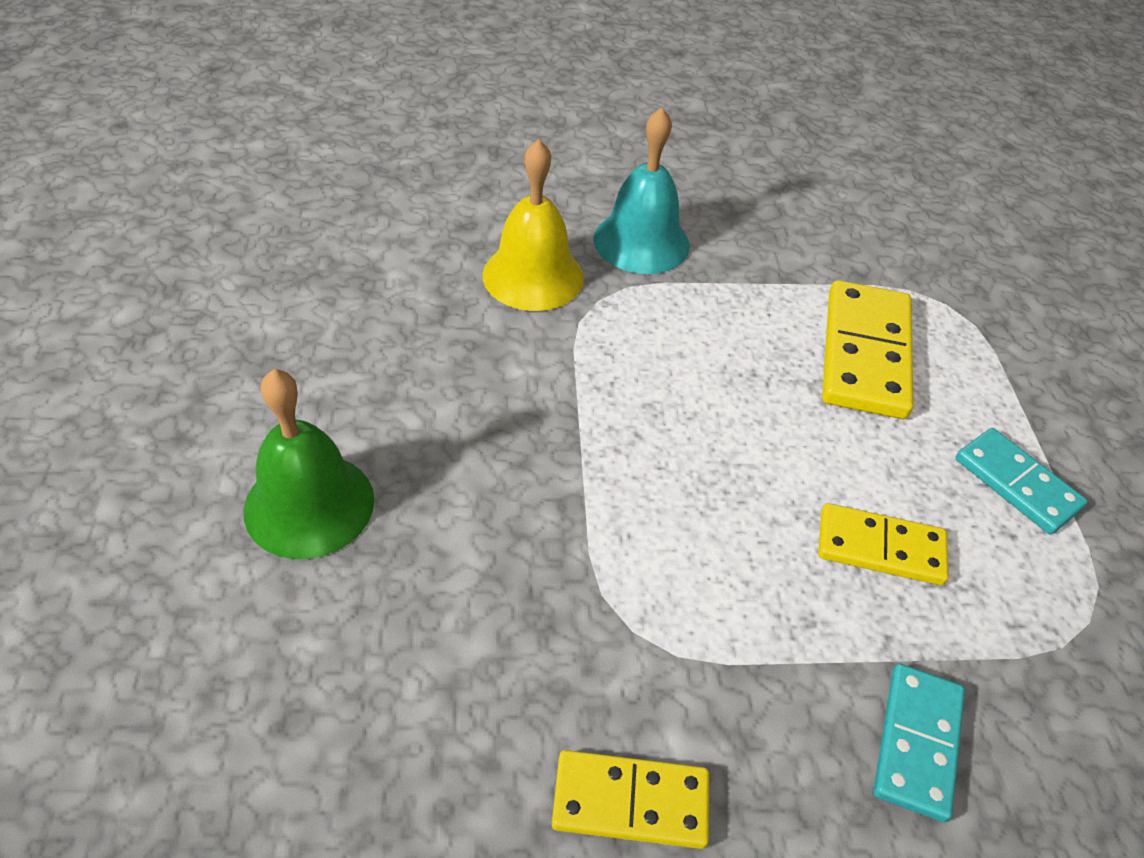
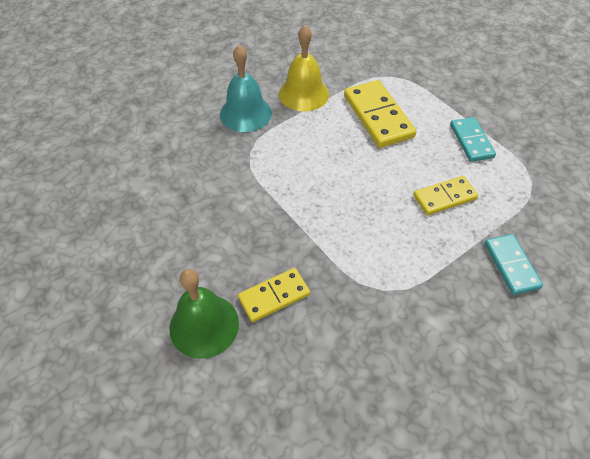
camera: 30 degrees left, 5 degrees up
yellow bell [483,139,584,311] -> yellow bell moved to [279,25,329,111]
yellow domino [552,750,709,849] -> yellow domino moved to [238,268,310,322]
turquoise domino [956,428,1088,534] -> turquoise domino turned 60 degrees clockwise [450,117,496,162]

